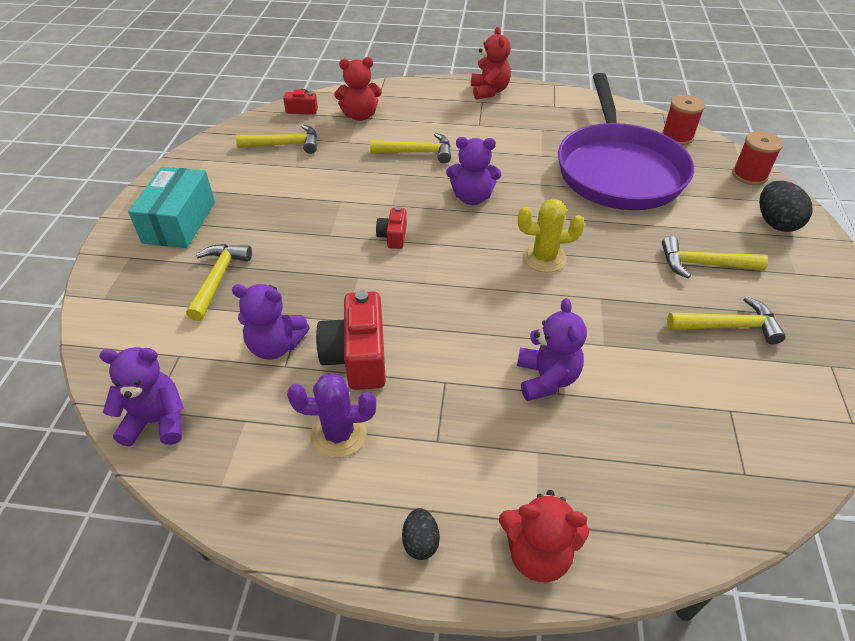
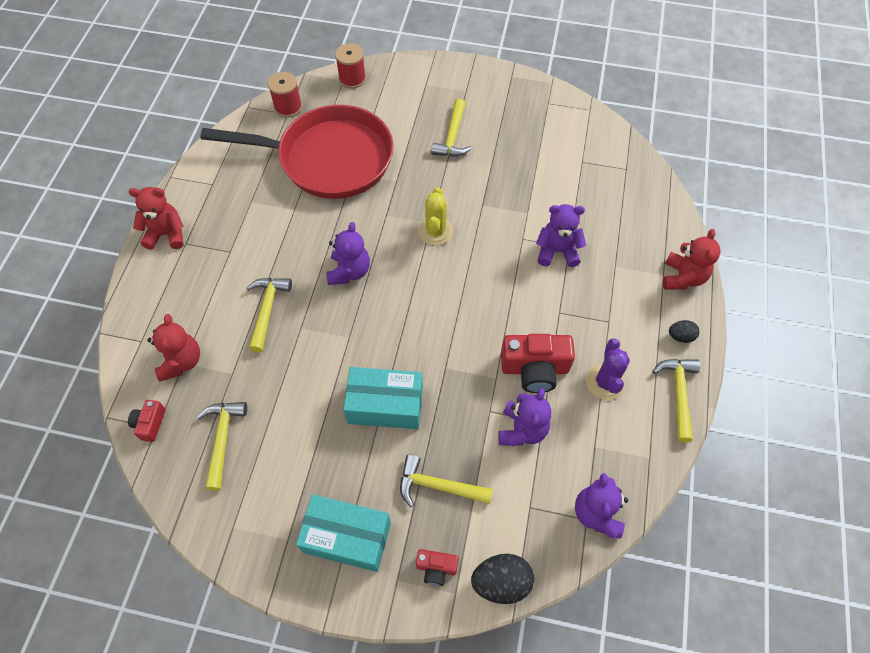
camera: 85 degrees left, 15 degrees up
red camera [376,207,407,249] -> red camera moved to [416,549,459,586]
purple pan [558,73,694,210] -> red pan [201,105,394,199]
yellow hammer [667,296,786,344] -> yellow hammer moved to [652,359,700,442]
black egg [759,181,813,232] -> black egg moved to [471,554,534,604]
none -> turquoise box [343,367,423,429]

